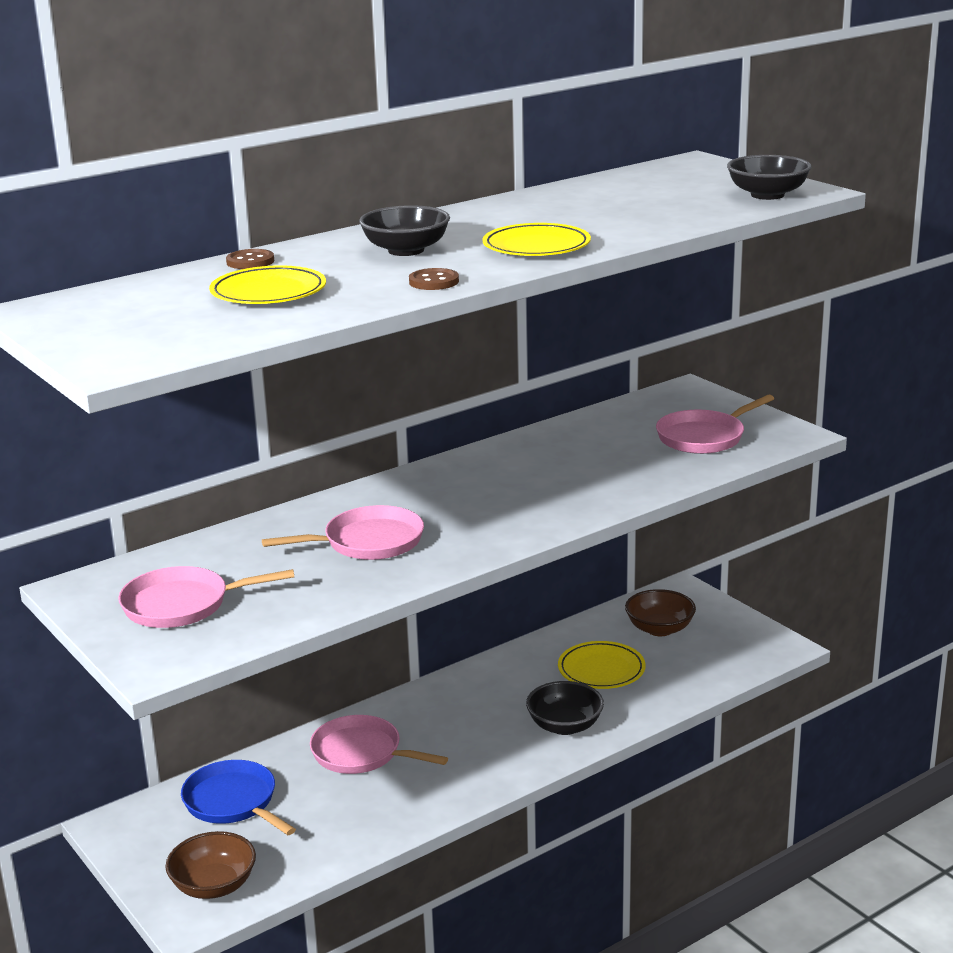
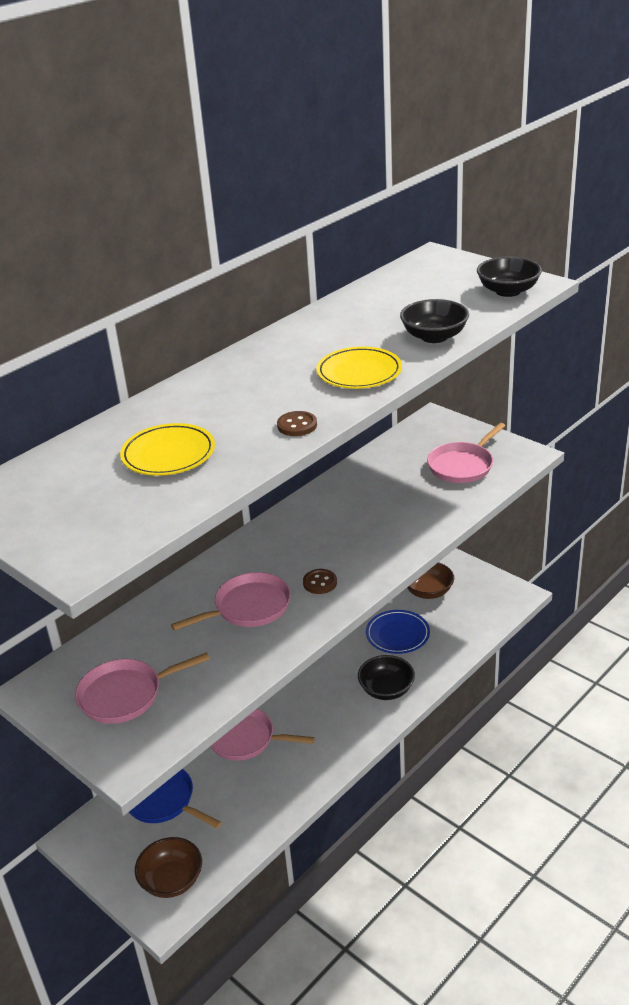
camera: 10 degrees left, 10 degrees up
brown button [226,249,274,269] -> brown button moved to [303,569,337,594]
black bowl [359,205,450,256] -> black bowl moved to [400,299,469,343]
yellow plate [558,641,645,689] -> blue plate [366,610,430,654]

